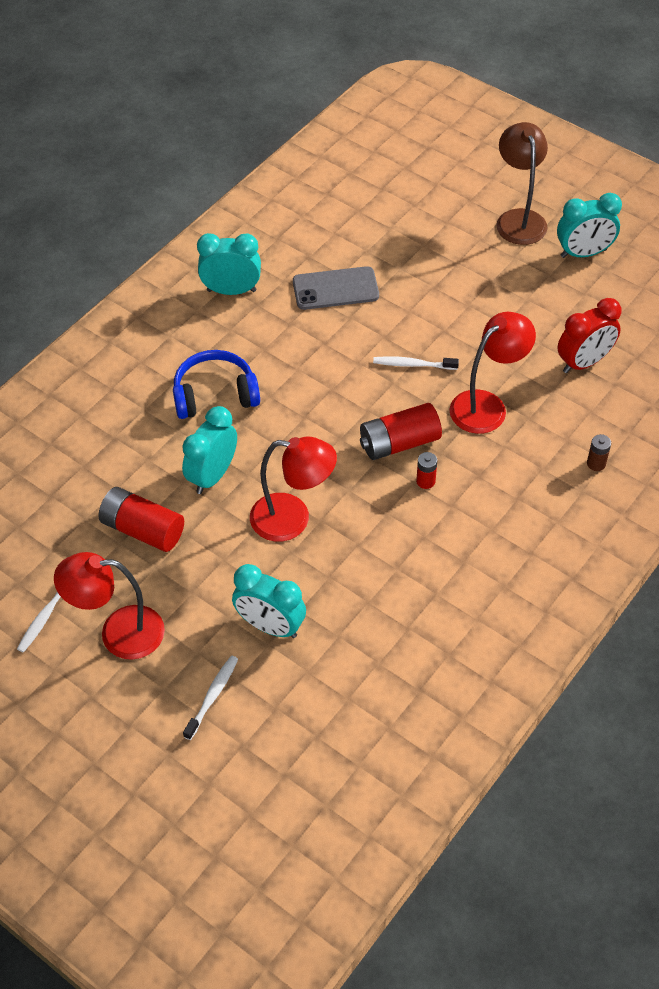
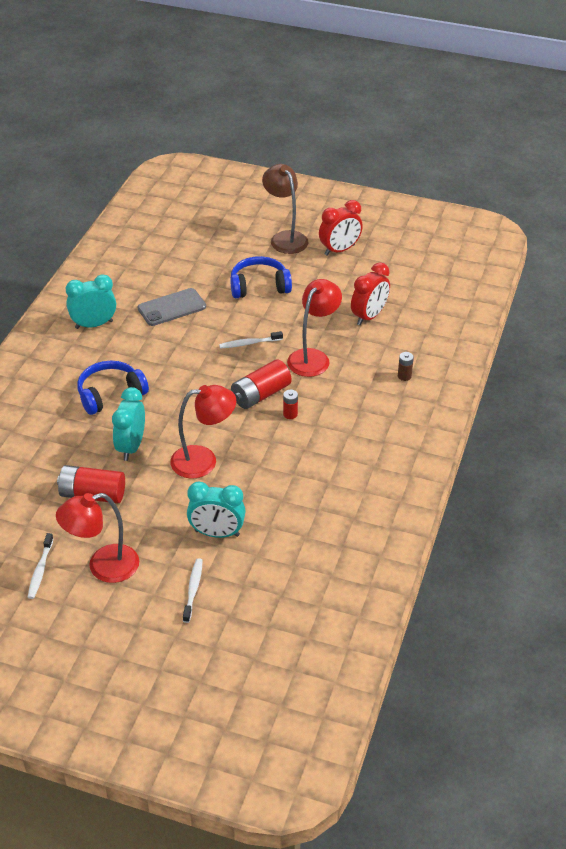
camera: 20 degrees left, 10 degrees down
turquoise clock [557,193,622,258] -> red clock [319,200,363,255]
none -> blue headphones [230,256,292,298]

